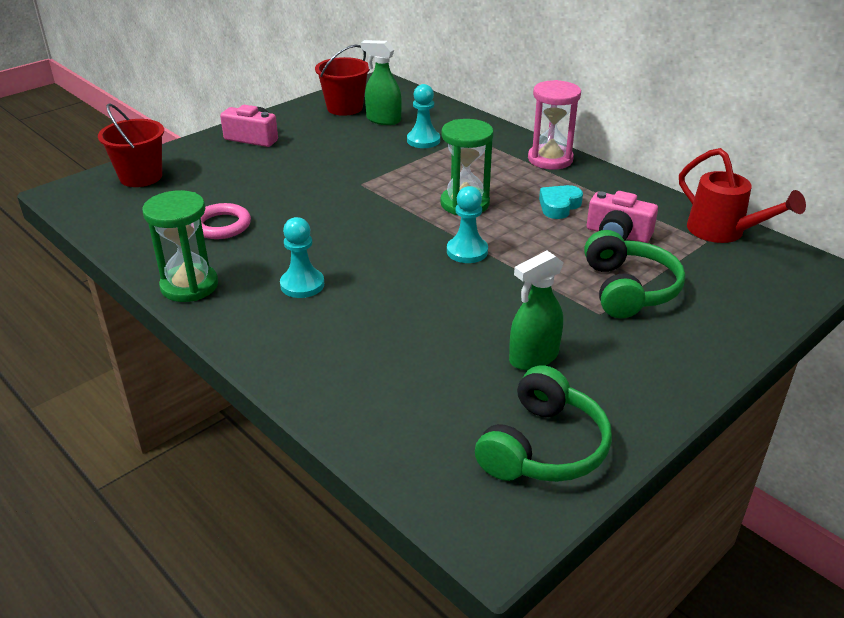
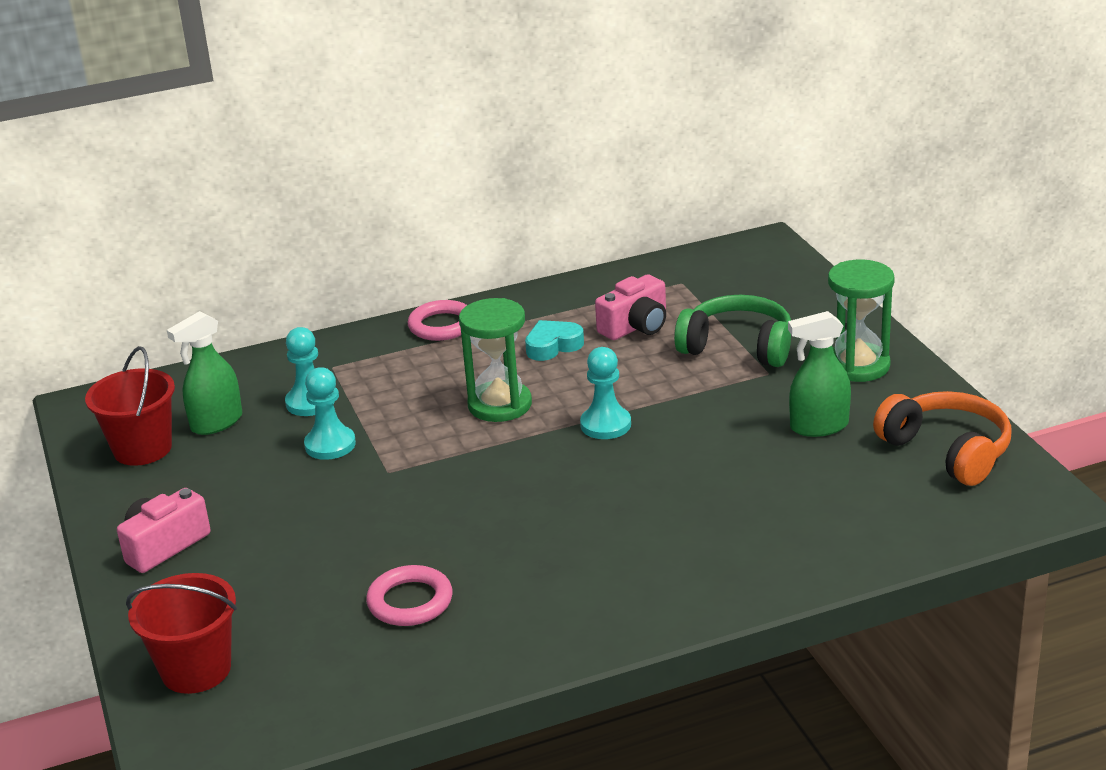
camera: 65 degrees left, 5 degrees down
green hourglass [142,190,218,302] -> green hourglass moved to [828,259,895,382]
turquoise pawn [280,217,324,298] -> turquoise pawn moved to [304,367,356,460]
green headphones [475,365,612,482] -> orange headphones [873,391,1012,486]
green spray bottle [509,250,564,370] -> green spray bottle turned 90 degrees clockwise [788,311,851,437]
pink hourglass [528,80,581,170] -> pink ring [408,300,467,341]
turquoise heart [539,185,583,219] -> turquoise heart turned 90 degrees clockwise [525,320,584,361]
red watering can [679,148,806,243] -> none

